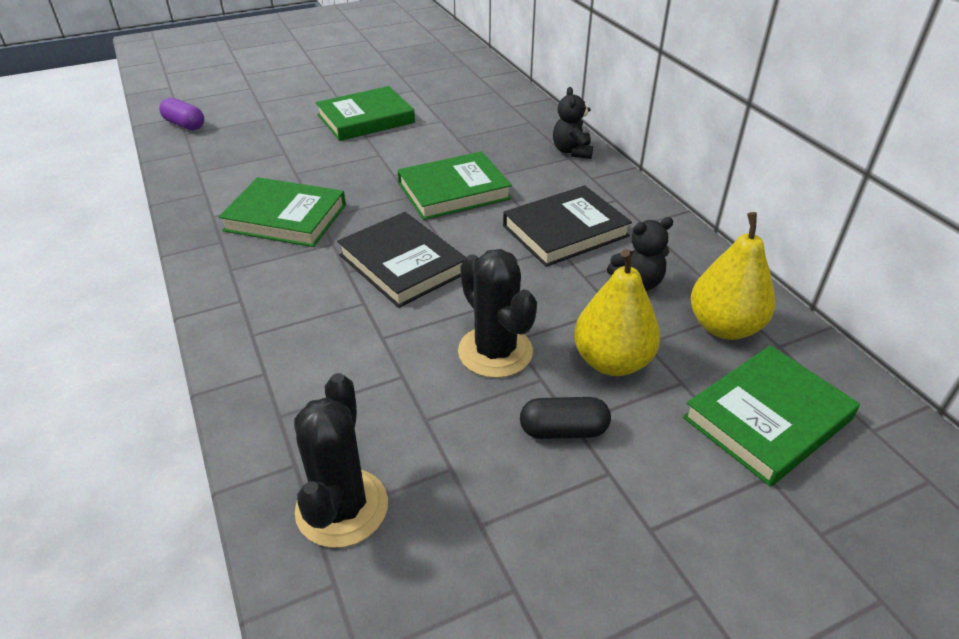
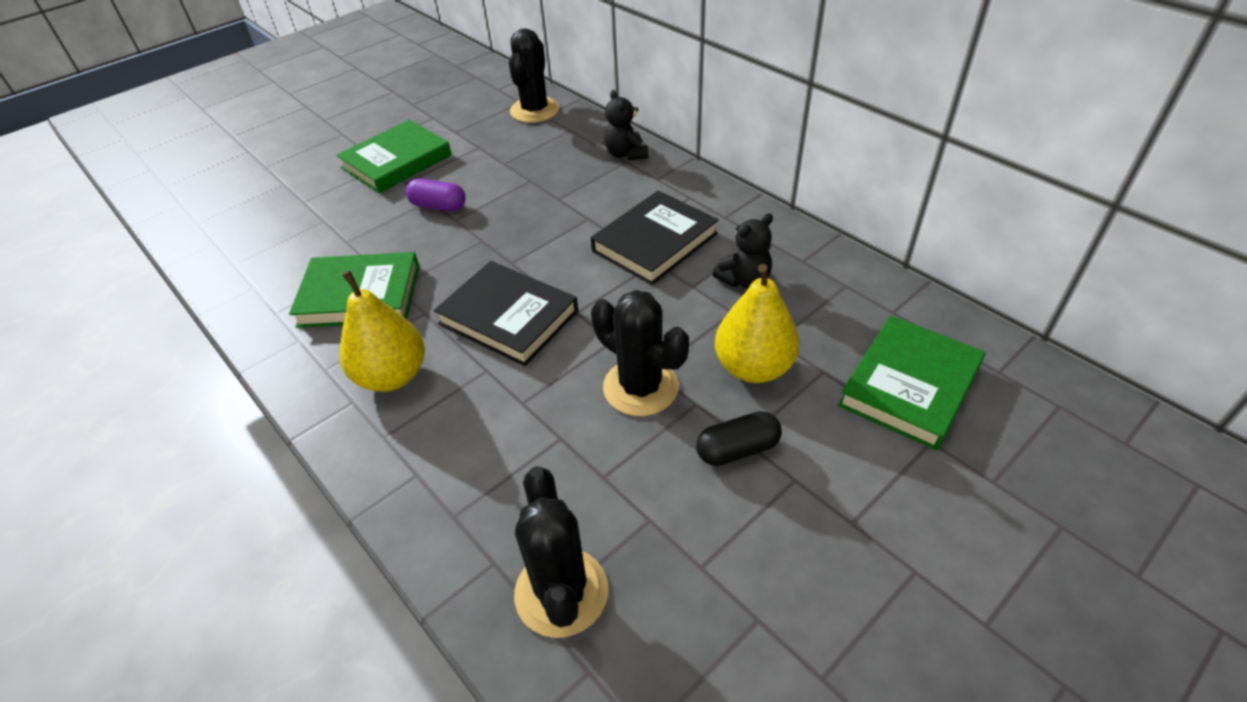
camera: 15 degrees left, 5 degrees up
purple capsule [159,98,204,130] -> purple capsule moved to [406,178,466,212]
green book [397,151,512,220] -> none
yellow pear [691,212,775,340] -> yellow pear moved to [340,270,425,392]
none -> black cactus [509,28,559,123]

